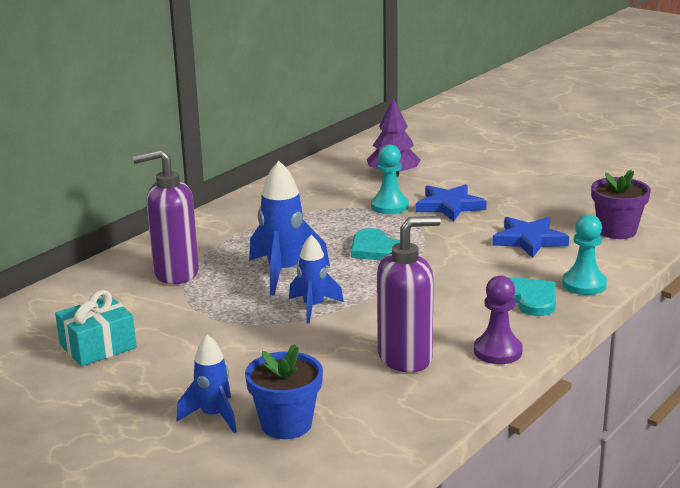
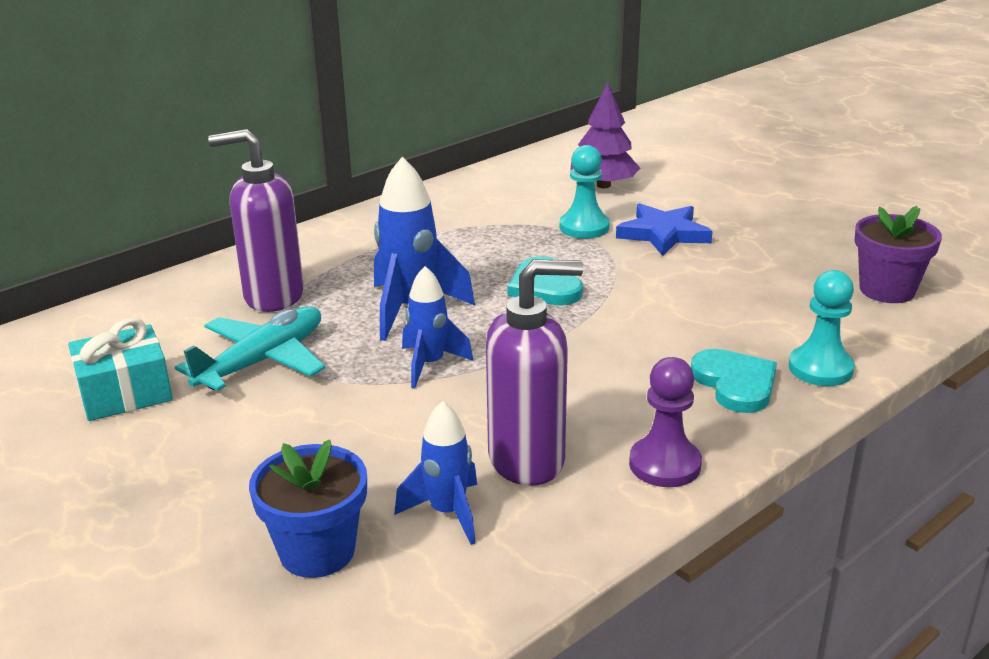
camera: 10 degrees right, 5 degrees up
blue rocket [176,335,237,433] -> blue rocket moved to [394,401,477,545]
blue star [492,217,569,258] -> none
none -> turquoise plane [175,306,325,391]

